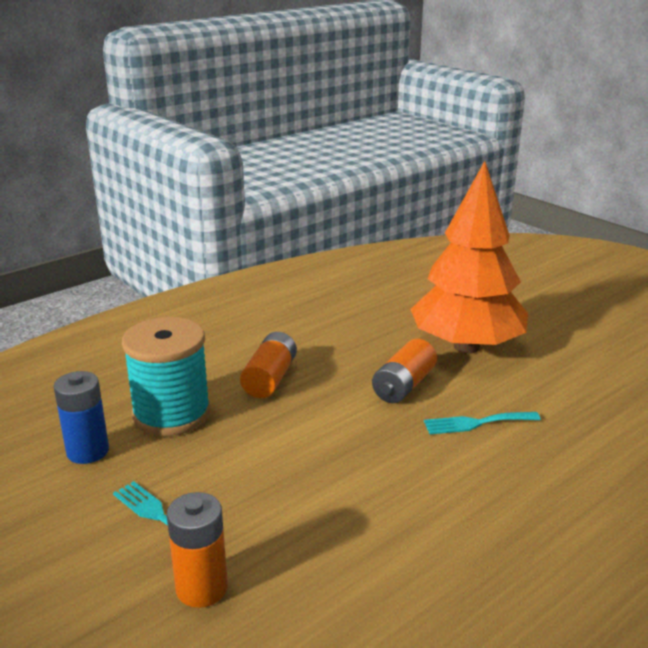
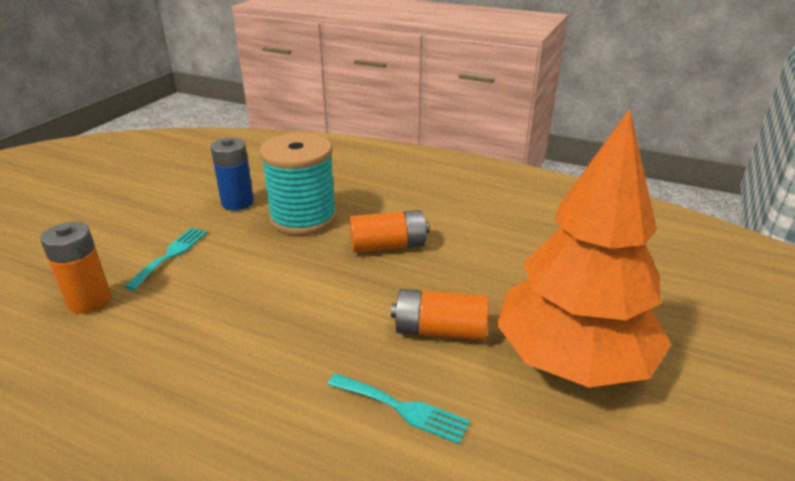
camera: 65 degrees right, 5 degrees up
turquoise fork [424,412,541,434] -> turquoise fork turned 150 degrees clockwise [327,373,470,444]

